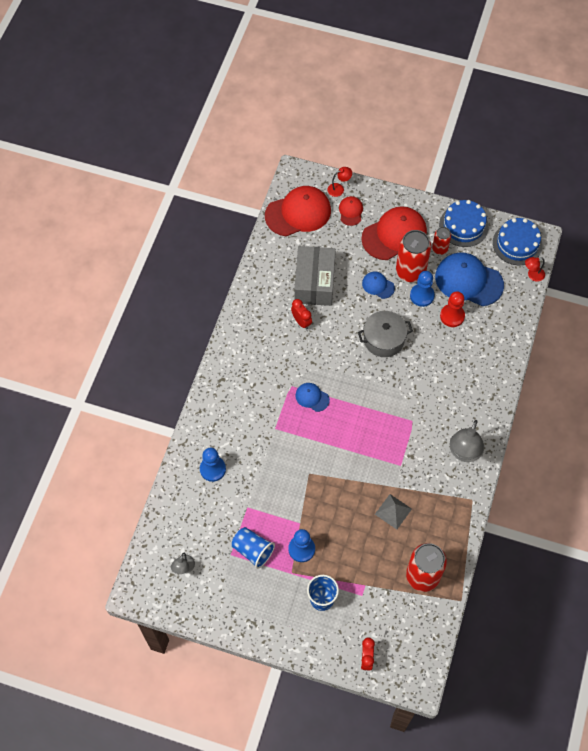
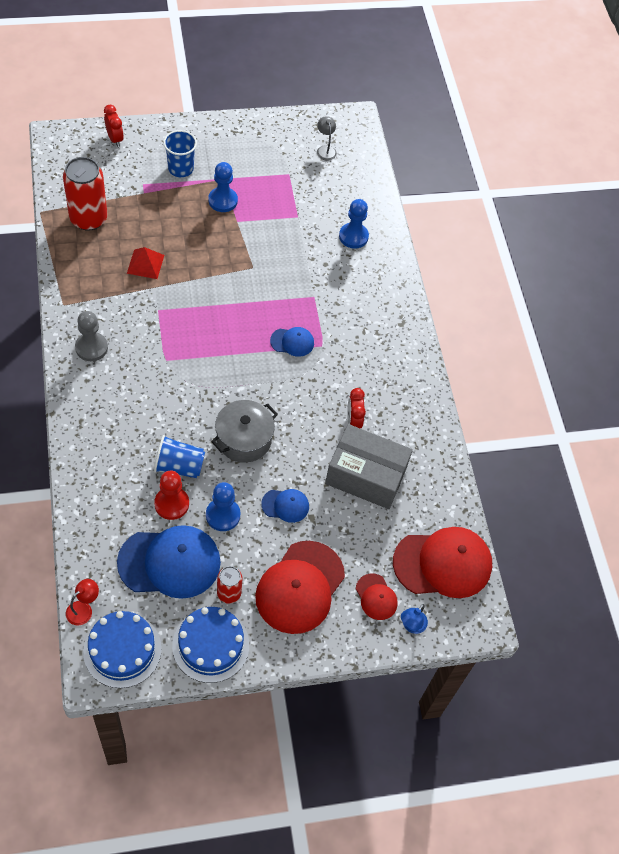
camera: 145 degrees right, 5 degrees down
blue cup [232,527,275,569] -> blue cup moved to [154,435,205,478]
red cap [265,186,331,236] -> red cap turned 135 degrees counterclockwise [393,527,492,598]
red clock [291,299,312,330] -> red clock turned 60 degrees clockwise [347,388,366,429]
grey box [294,246,336,306] -> grey box turned 45 degrees counterclockwise [325,424,413,509]
red lamp [328,167,352,197] -> blue lamp [401,604,428,634]
grey pyramid [375,494,412,530] -> red pyramid [127,247,164,279]
red can [396,230,431,282] -> none
grey lamp [450,420,484,462] -> grey pawn [75,311,108,361]

